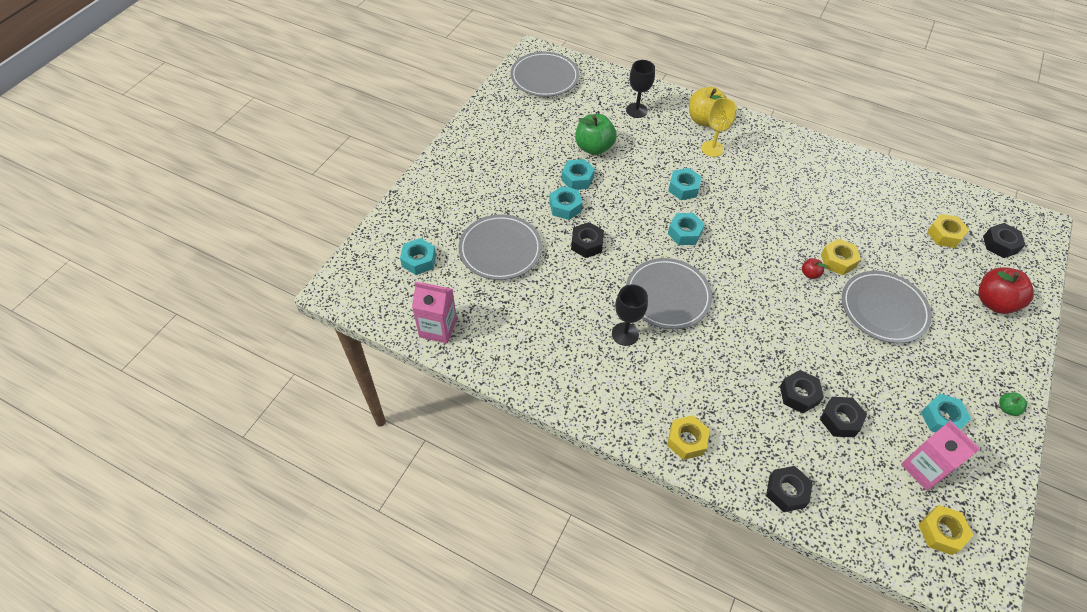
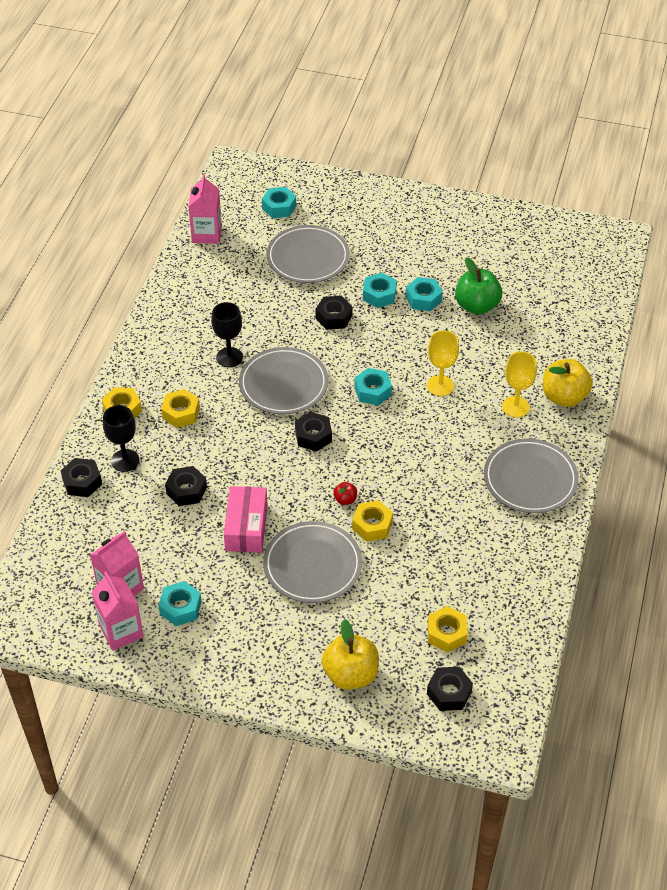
camera: 80 degrees right, 5 degrees down
grey plate [510,52,579,97] -> grey plate moved to [484,439,579,513]
black goblet [626,60,655,118] -> black goblet moved to [103,405,139,472]
turquoise nut [668,168,702,200] -> yellow goblet [427,330,459,396]
black nut [820,397,867,437] -> black nut moved to [295,412,332,452]
yellow nut [918,505,974,555] -> yellow nut moved to [161,389,200,428]
red apple [978,267,1034,314] -> yellow apple [322,619,379,690]
green apple [999,392,1027,416] -> none
none -> pink carton [92,572,144,651]
none -> pink box [224,486,268,553]

